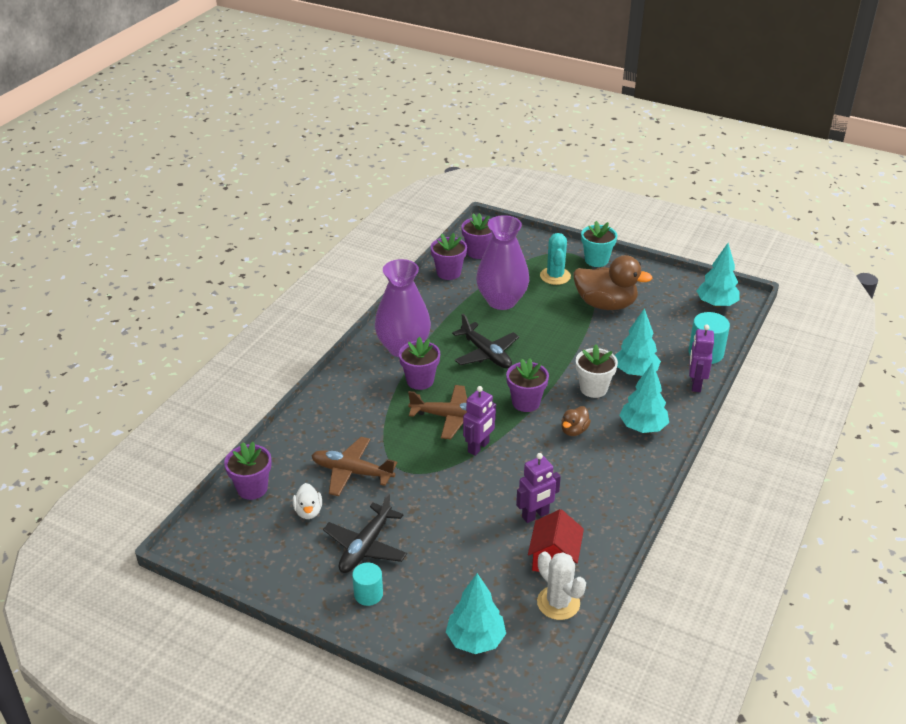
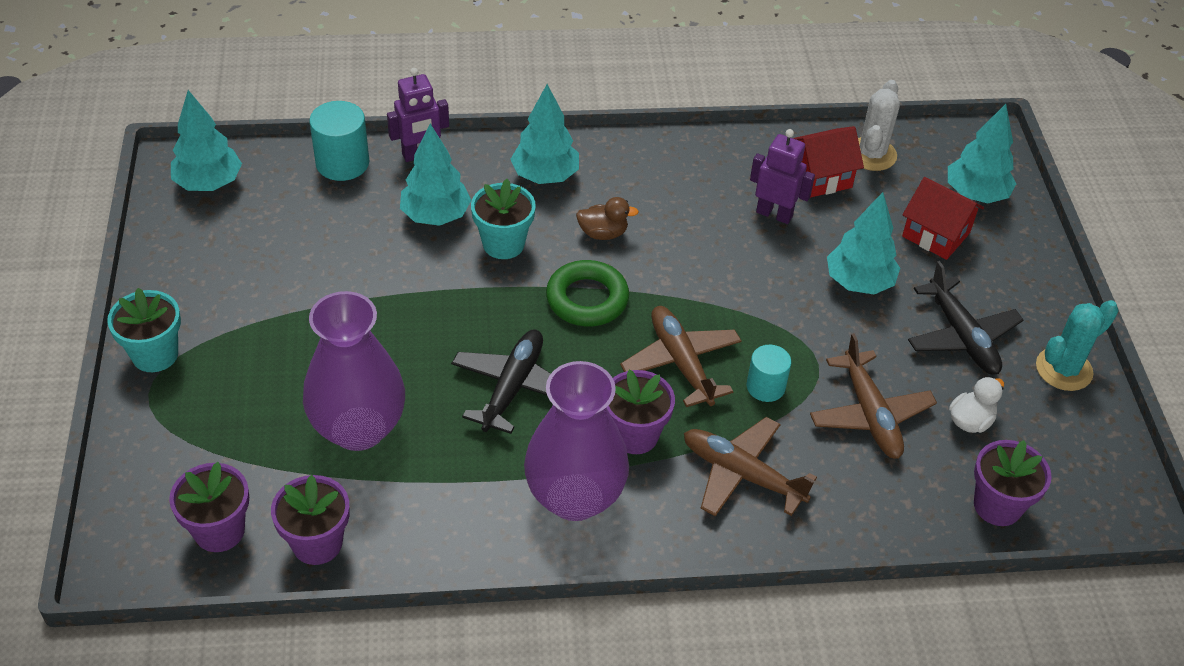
camera: 125 degrees left, 10 degrees up
black plane [323,493,407,573] -> black plane turned 75 degrees clockwise [908,261,1023,375]
turquoise cylinder [352,563,383,606] -> turquoise cylinder moved to [747,345,791,402]
purple robot [463,386,496,456] -> none
purple flower pot [506,359,549,412] -> green ring [546,260,629,326]
turquoise cactus [540,233,571,285] -> turquoise cactus moved to [1036,300,1118,391]
brown duck [574,255,653,310] -> none
white flower pot [576,344,618,398] -> turquoise flower pot [471,179,536,259]
none -> brown plane [684,417,817,517]
none -> turquoise tree [827,192,900,294]
none -> red house [902,177,984,260]

